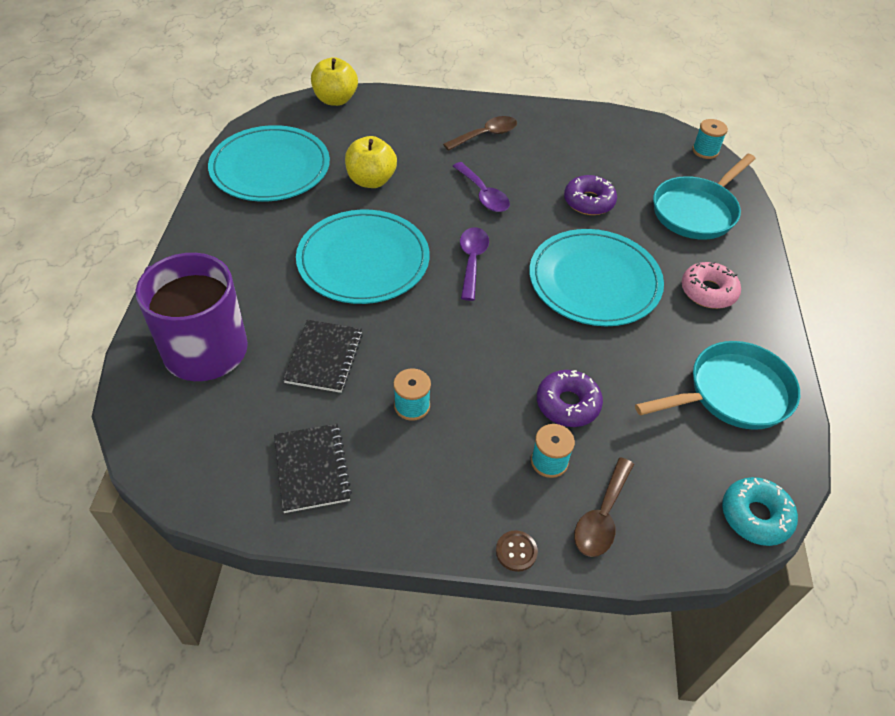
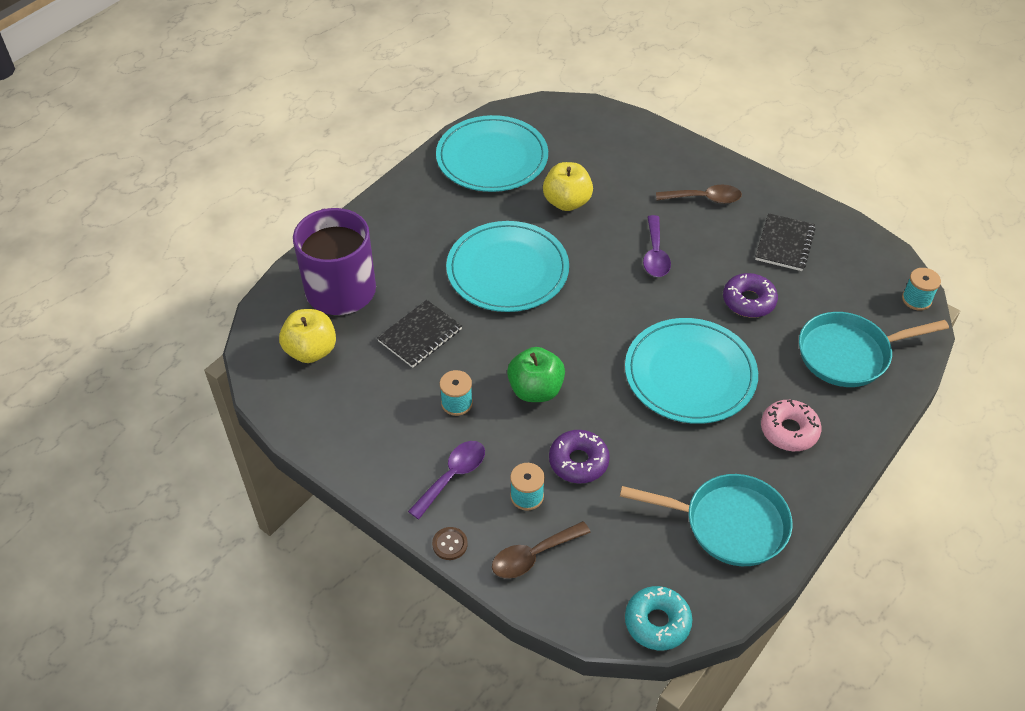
camera: 35 degrees right, 0 degrees up
black notebook [274,424,352,513] -> black notebook moved to [755,213,816,271]
yellow apple [311,57,358,106] -> yellow apple moved to [279,309,336,363]
purple spoon [460,227,489,301] -> purple spoon moved to [408,441,485,519]
none -> green apple [507,347,565,402]

